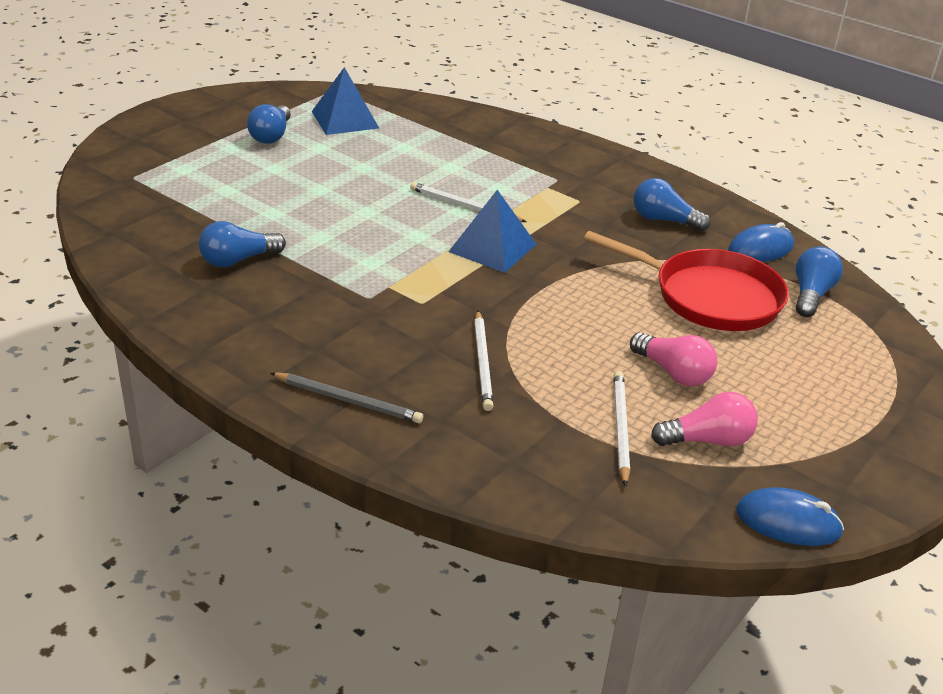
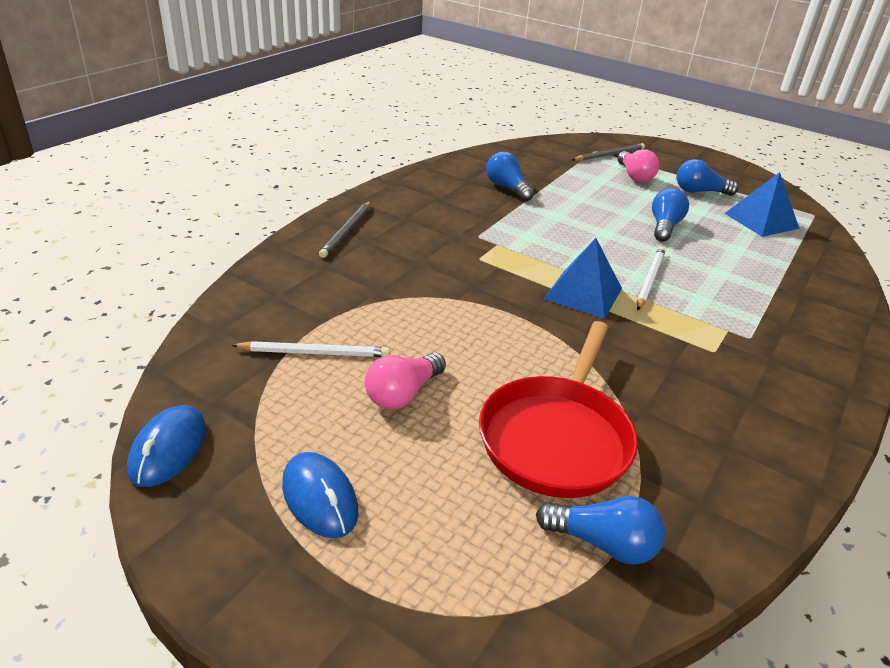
camera: 85 degrees right, 0 degrees up
white pencil [474,311,494,411] -> none
blue light bulb [634,178,711,231] -> blue light bulb moved to [652,188,689,242]
pink light bulb [651,392,758,446] -> pink light bulb moved to [617,149,659,182]
blue mouse [728,222,794,262] -> blue mouse moved to [282,452,359,538]
none -> grey pencil [572,143,645,161]

